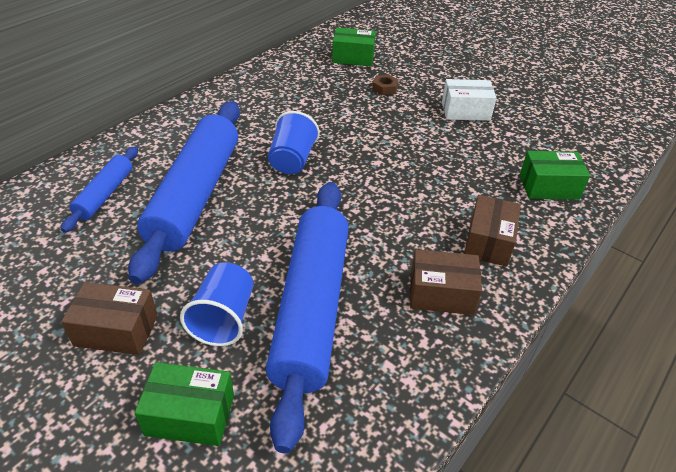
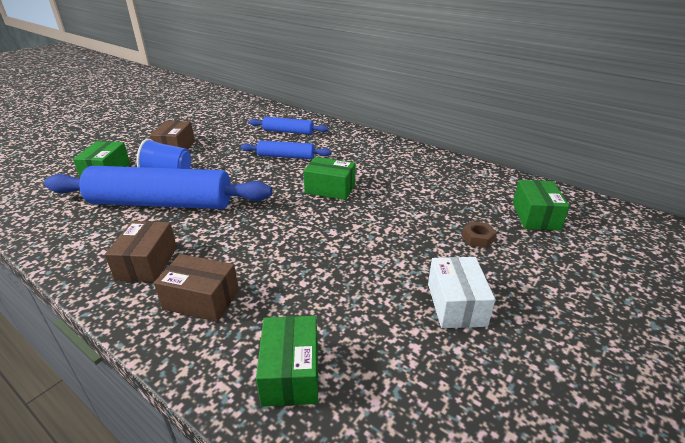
camera: 90 degrees right, 10 degrees down
blue rolling pin [128,101,240,284] -> blue rolling pin [241,140,332,159], size x0.49
blue cup [268,111,320,174] -> green box [303,157,356,200]

